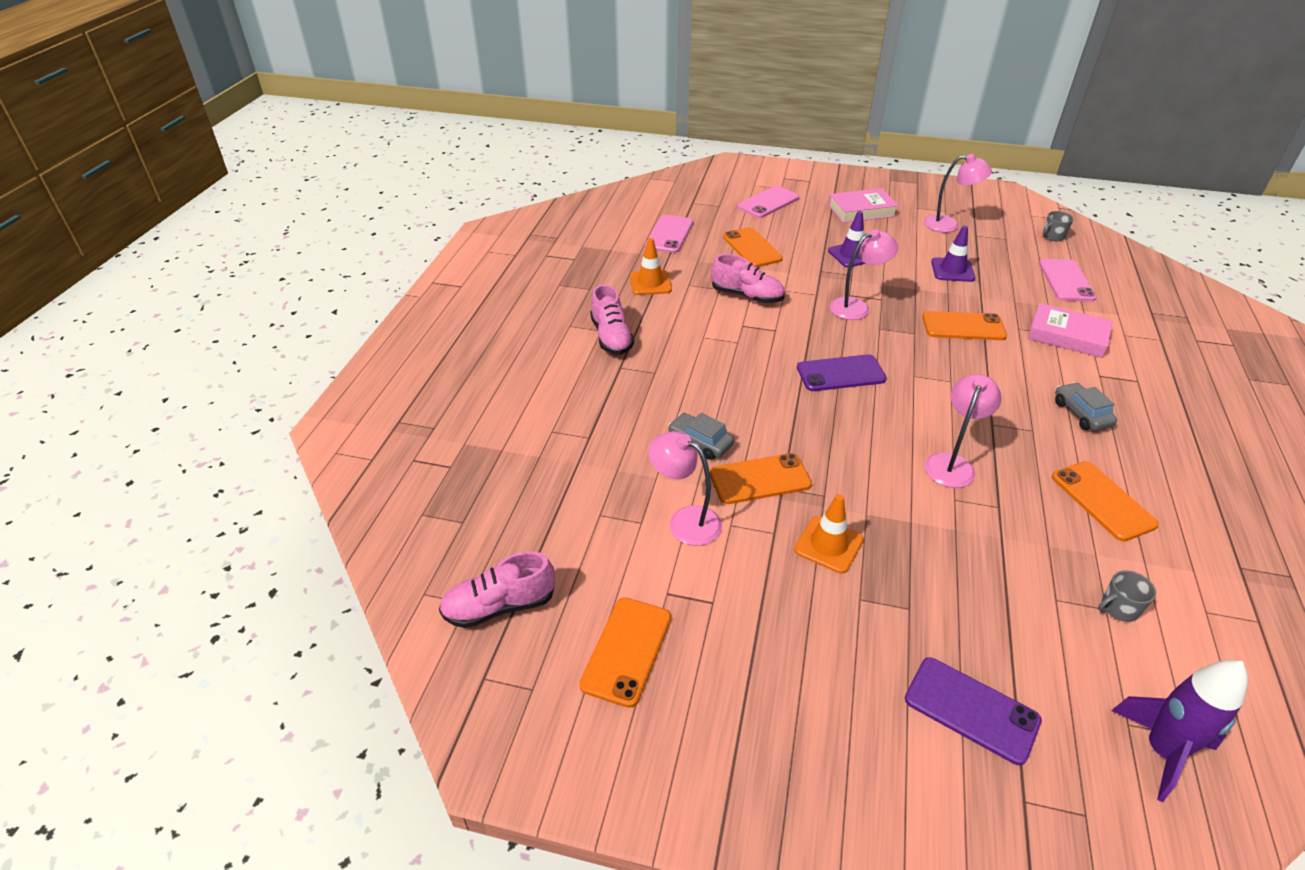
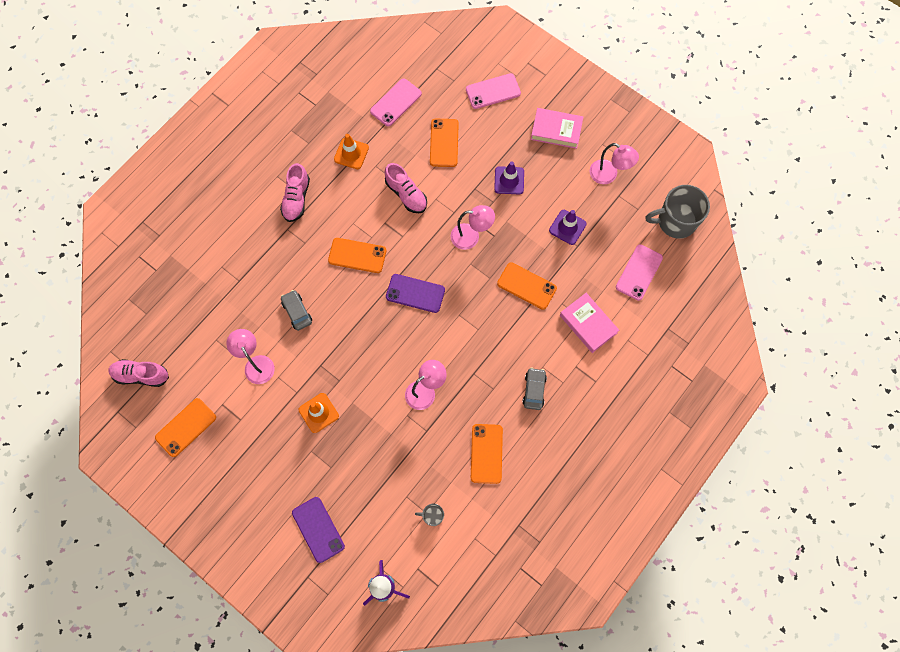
camera: 25 degrees right, 30 degrees up
orange phone [710,453,812,504] -> orange phone moved to [328,238,386,273]
grey mug [1043,211,1074,241] -> grey mug [645,185,710,239], size x2.21

